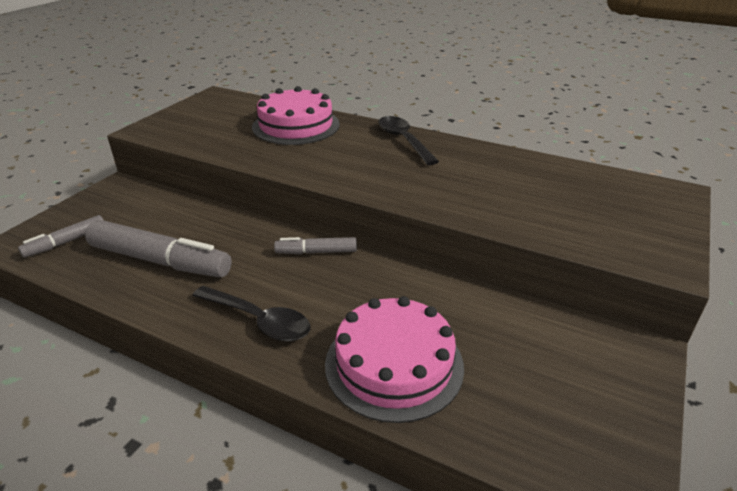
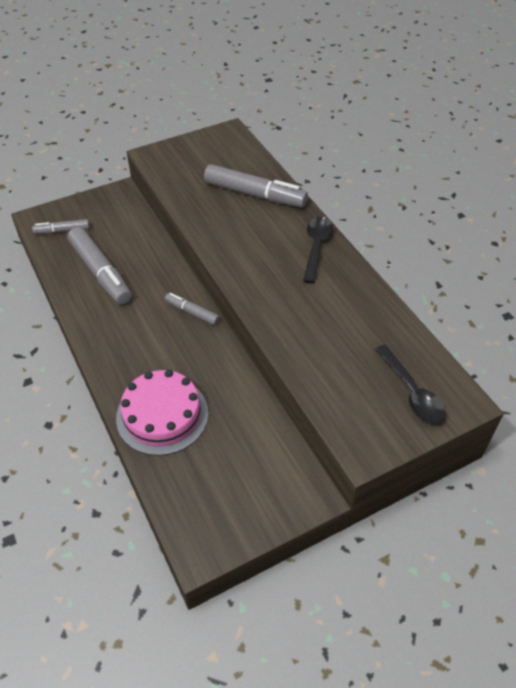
camera: 35 degrees right, 15 degrees up
black spoon [192,286,310,341] -> black spoon moved to [375,345,446,424]
pink cake [252,86,340,145] -> grey marker [204,164,308,208]

